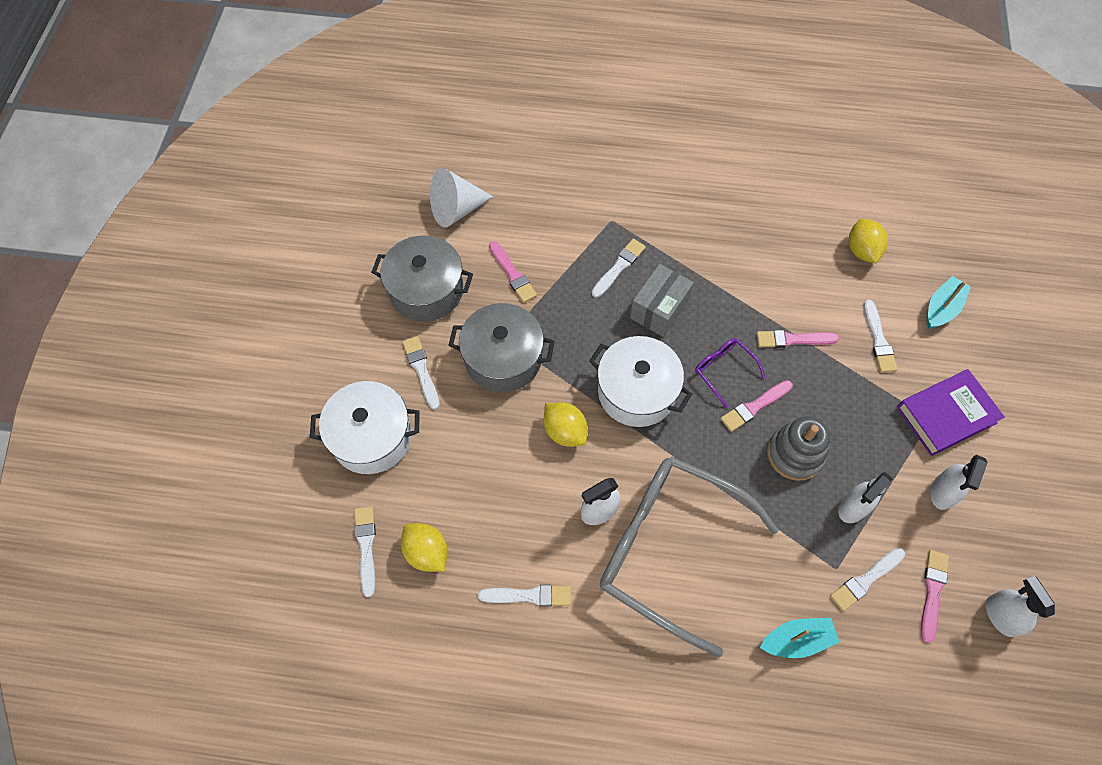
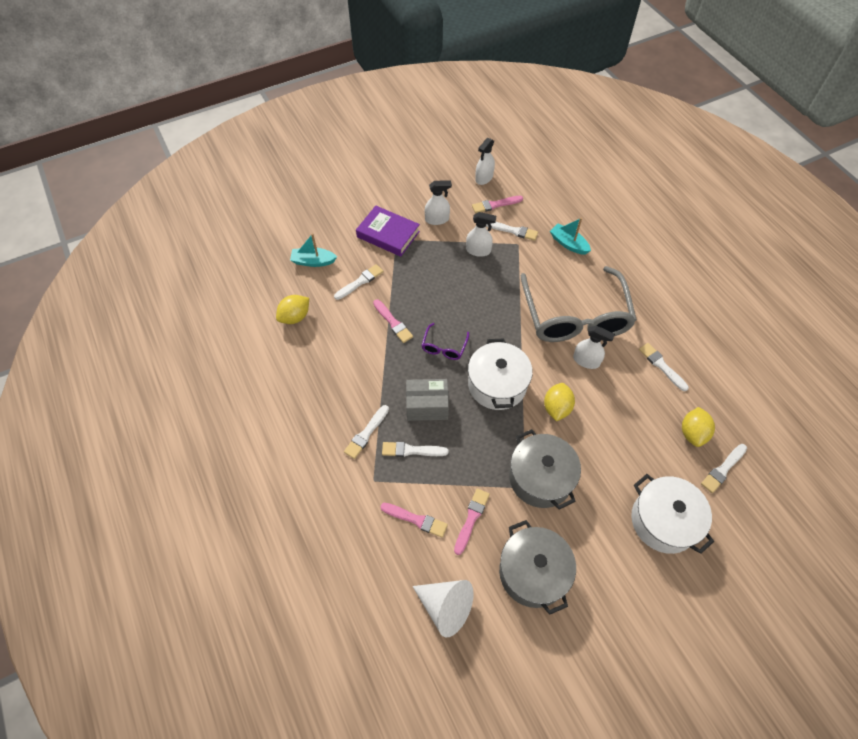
camera: 125 degrees left, 5 degrees down
white brush [402,336,440,410] -> white brush moved to [344,405,389,459]
pink brush [721,380,793,432] -> pink brush moved to [380,503,448,538]
grey stacking toy [767,417,830,481] -> none

